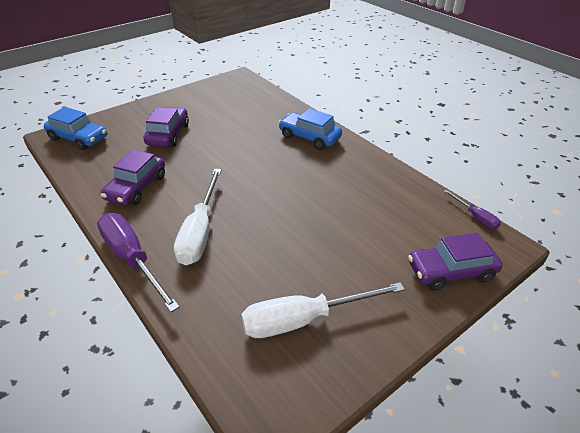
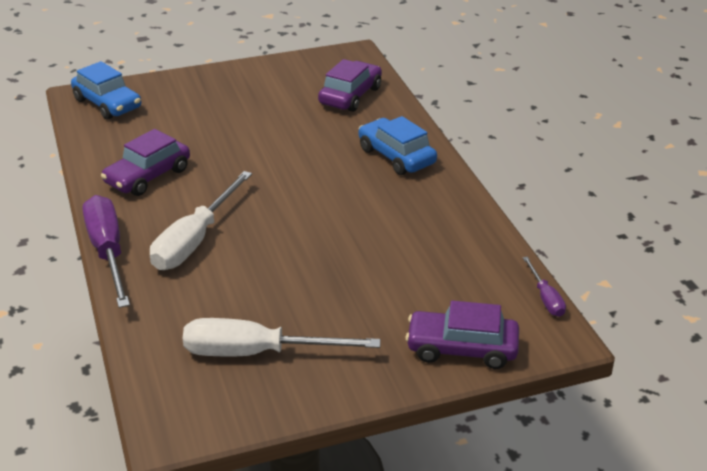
camera: 20 degrees right, 5 degrees down
purple car [143,107,189,147] -> purple car moved to [318,59,382,112]

